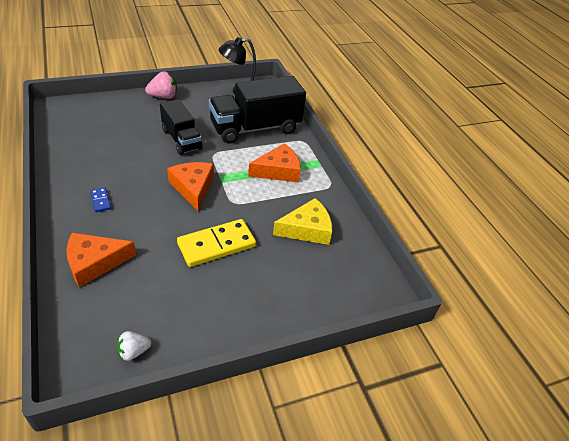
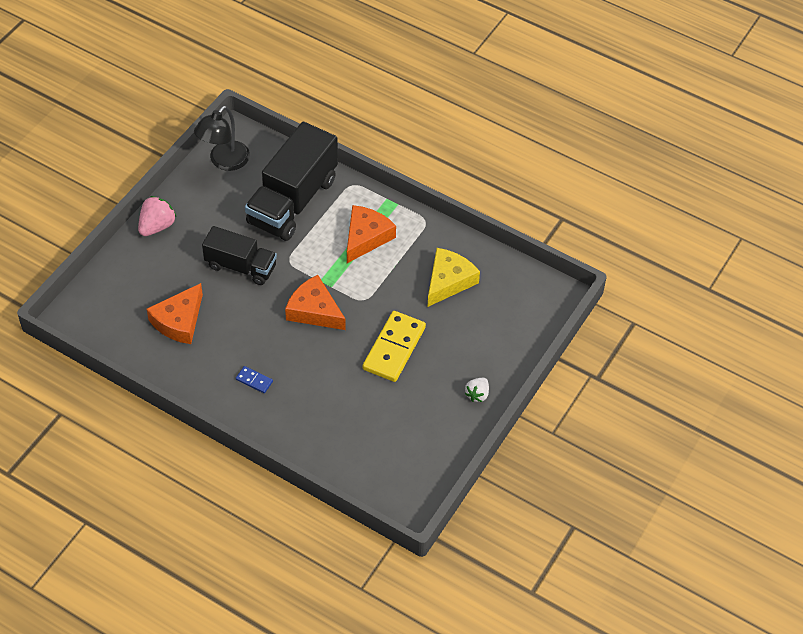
camera: 35 degrees left, 10 degrees up
orange cheese [66,233,136,288] -> orange cheese moved to [147,283,203,344]
white strawberry [117,331,151,361] -> white strawberry moved to [465,378,489,402]

